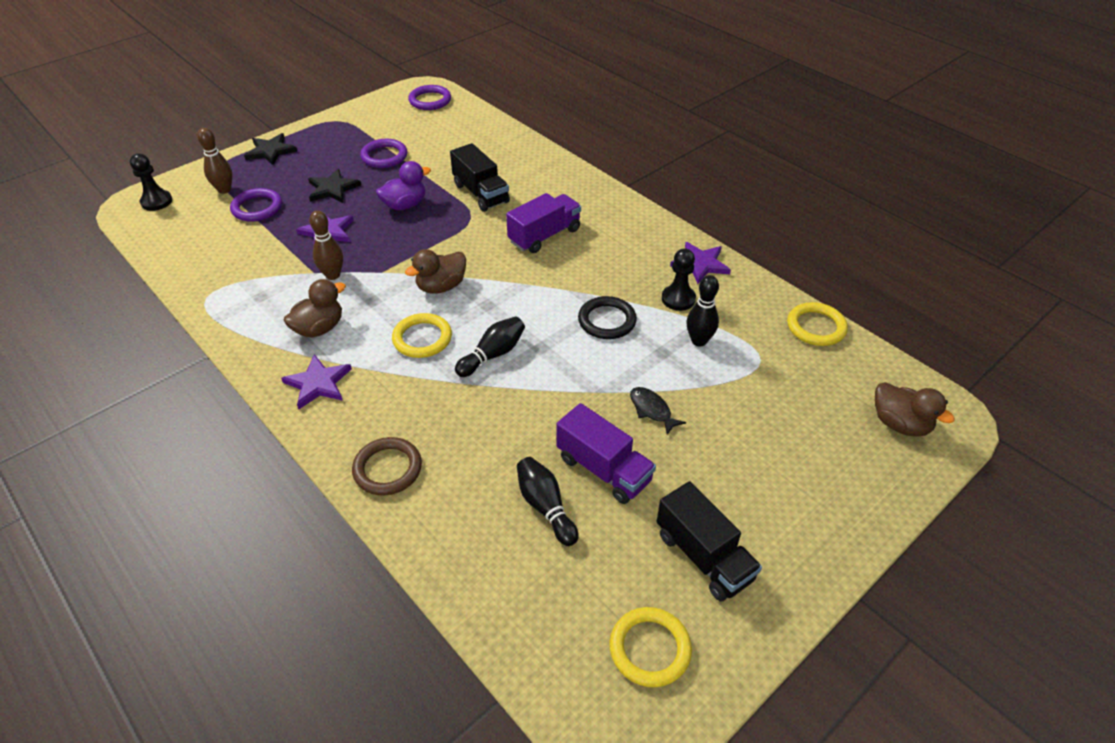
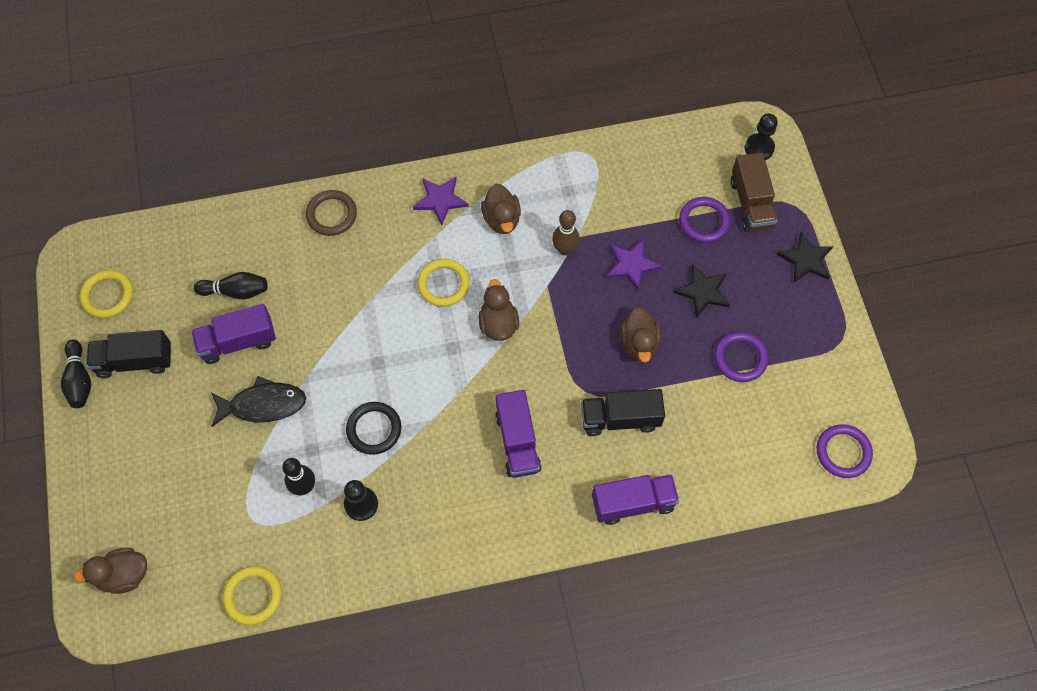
camera: 120 degrees right, 20 degrees up
brown bowling pin [197,128,233,194] -> brown truck [731,152,778,232]
purple duck [376,161,431,210] -> brown duck [620,307,661,363]
black bowling pin [455,316,525,377] -> black bowling pin moved to [61,339,91,408]
black fish [630,387,686,435] -> black fish [211,376,306,427], size x1.72
purple star [670,242,731,284] -> none
none -> purple truck [592,474,679,525]

